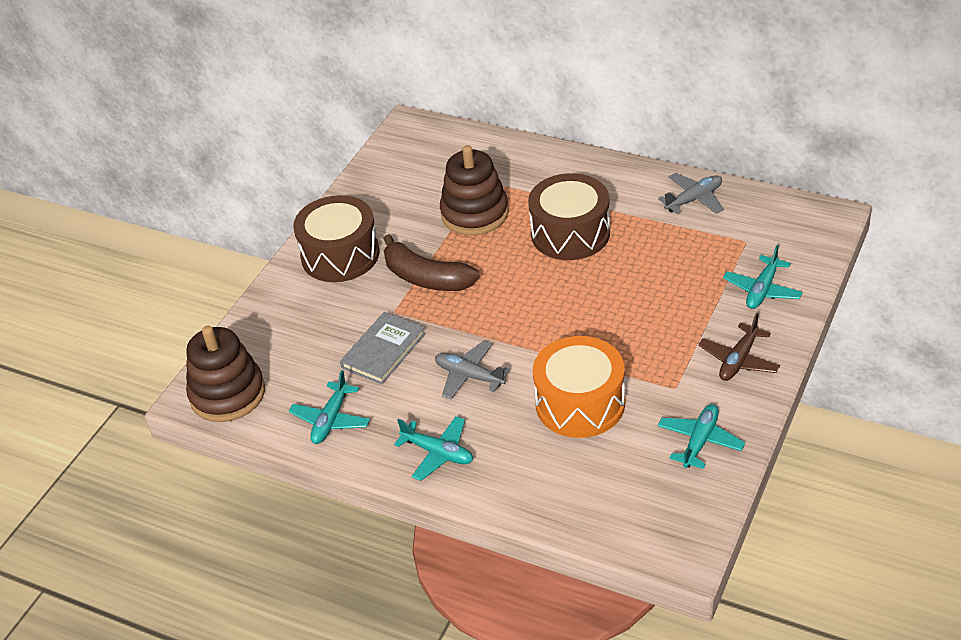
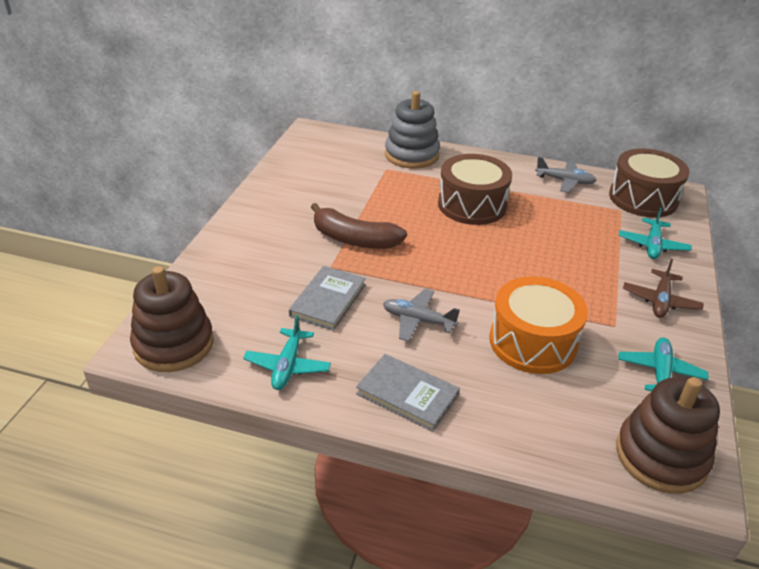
camera: 15 degrees left, 5 degrees down
brown drum [293,195,380,282] -> brown drum moved to [609,148,690,218]
turquoise plane [394,416,473,481] -> grey book [356,354,460,432]
brown stacking toy [440,145,509,235] -> brown stacking toy moved to [616,377,720,494]
grey plane [658,173,723,214] -> grey plane turned 60 degrees clockwise [535,157,596,193]
none -> grey stacking toy [385,91,440,168]

